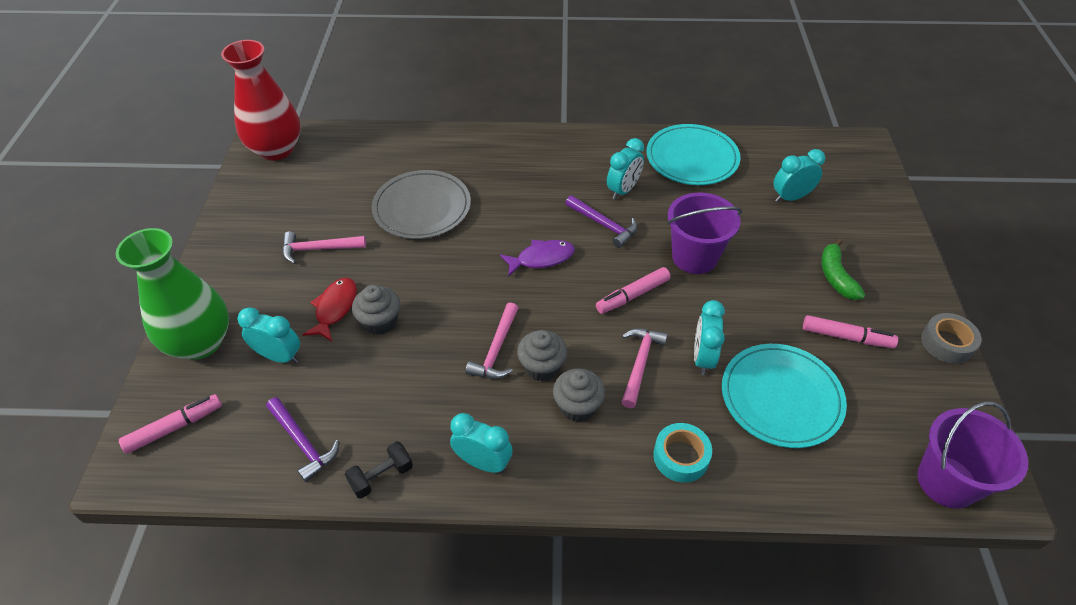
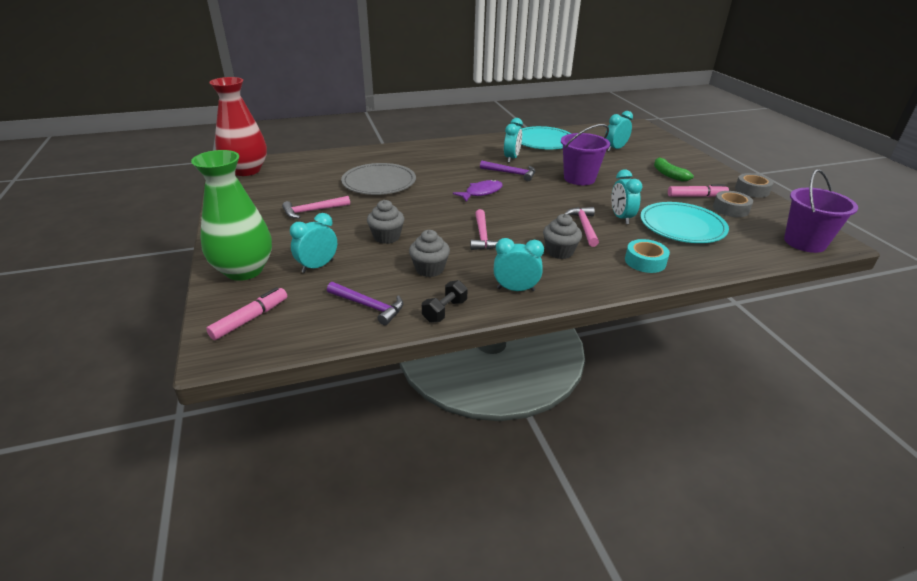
camera: 20 degrees left, 15 degrees down
turquoise clock [237,307,300,363] -> turquoise clock turned 45 degrees counterclockwise [290,213,337,273]
red fish [302,278,357,342] -> none
grey cupcake [517,330,567,381] -> grey cupcake moved to [409,230,450,277]
pink marker [596,267,671,314] -> none
none -> grey tape [713,191,753,217]

